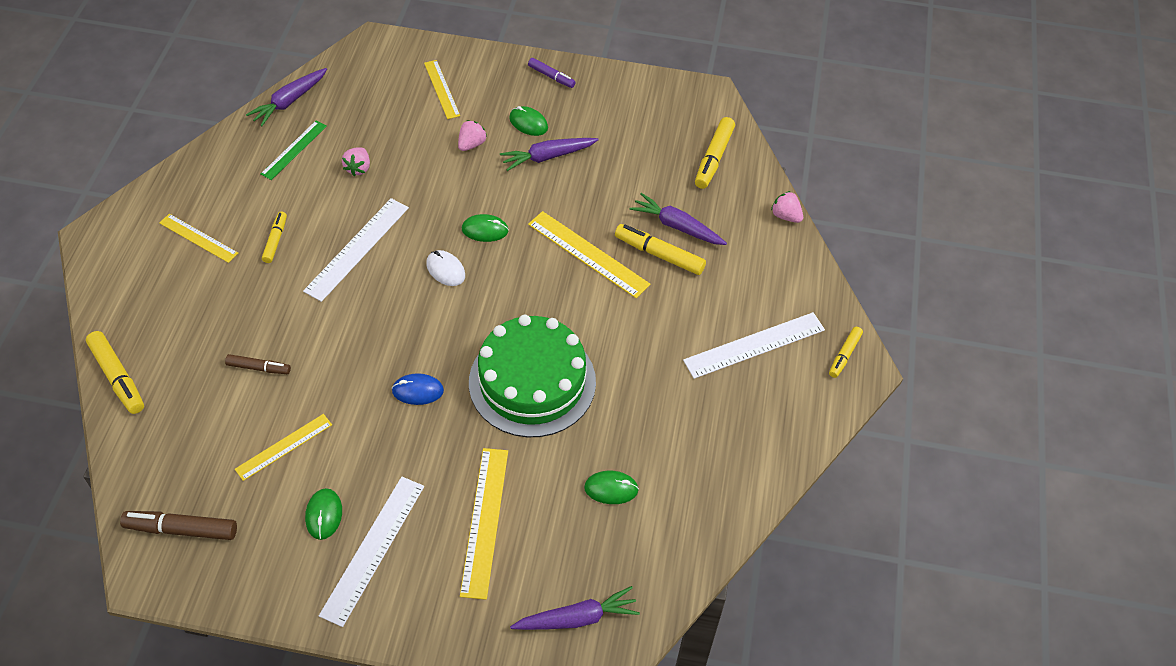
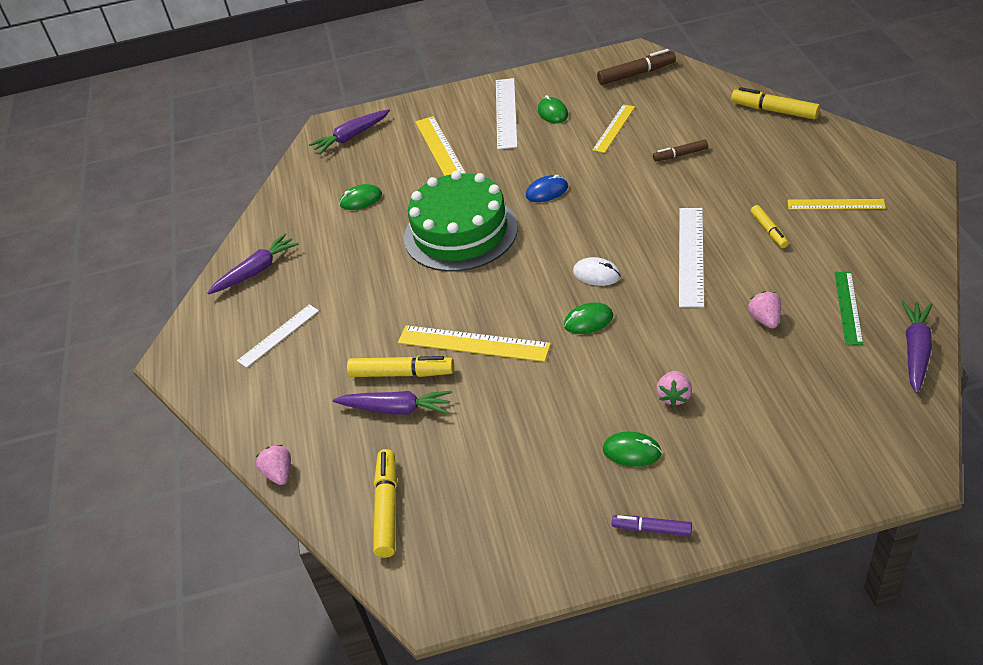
camera: 165 degrees right, 10 degrees down
yellow ruler [424,60,460,119] -> none
purple carrot [500,138,598,171] -> purple carrot moved to [207,234,299,294]
white ruler [683,312,825,379] -> white ruler [237,304,319,368], size x0.65
pink strawberry [771,191,803,223] -> pink strawberry turned 135 degrees counterclockwise [256,445,291,485]
yellow marker [829,327,863,378] -> none

